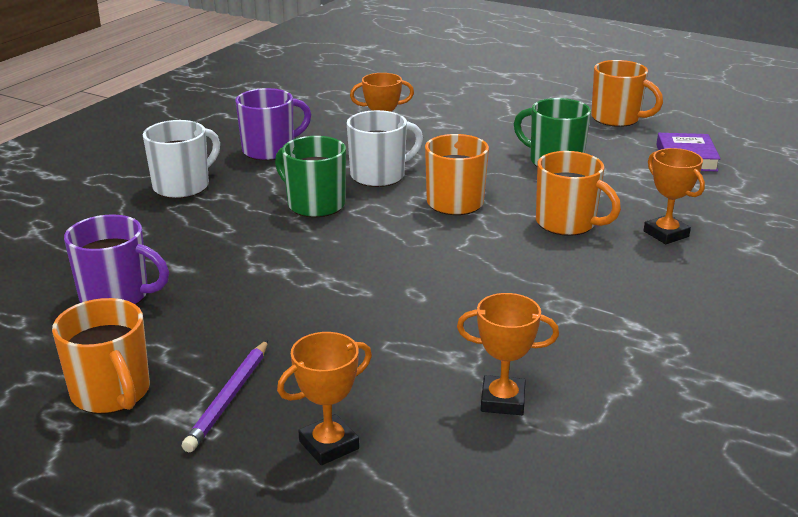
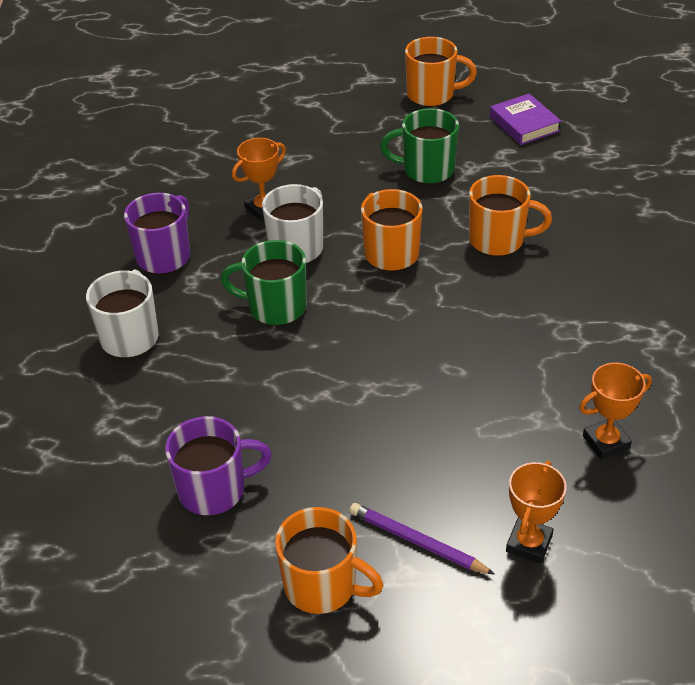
camera: 30 degrees left, 15 degrees up
purple pencil [182,340,268,452] -> purple pencil turned 135 degrees clockwise [349,503,495,575]
orange trophy [644,148,705,244] -> none

